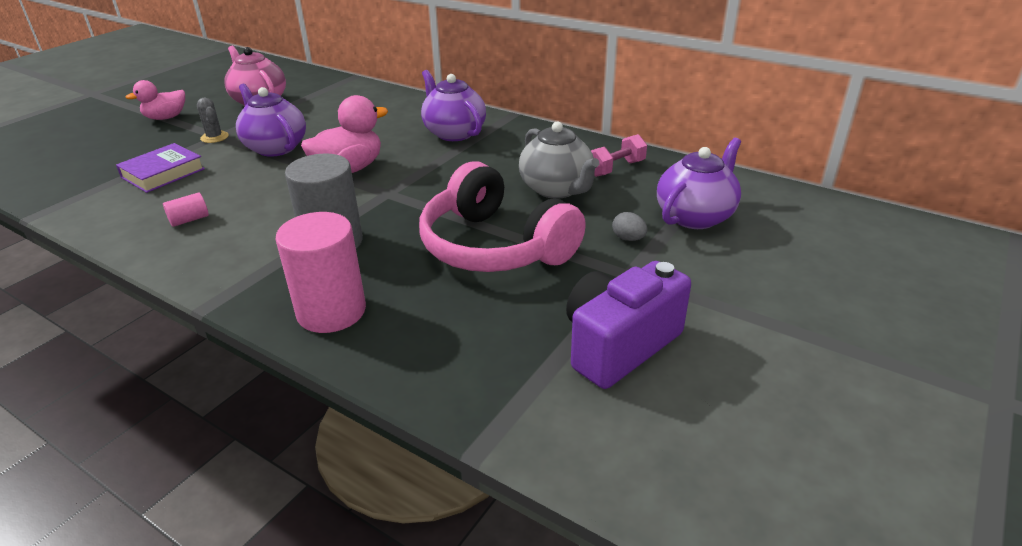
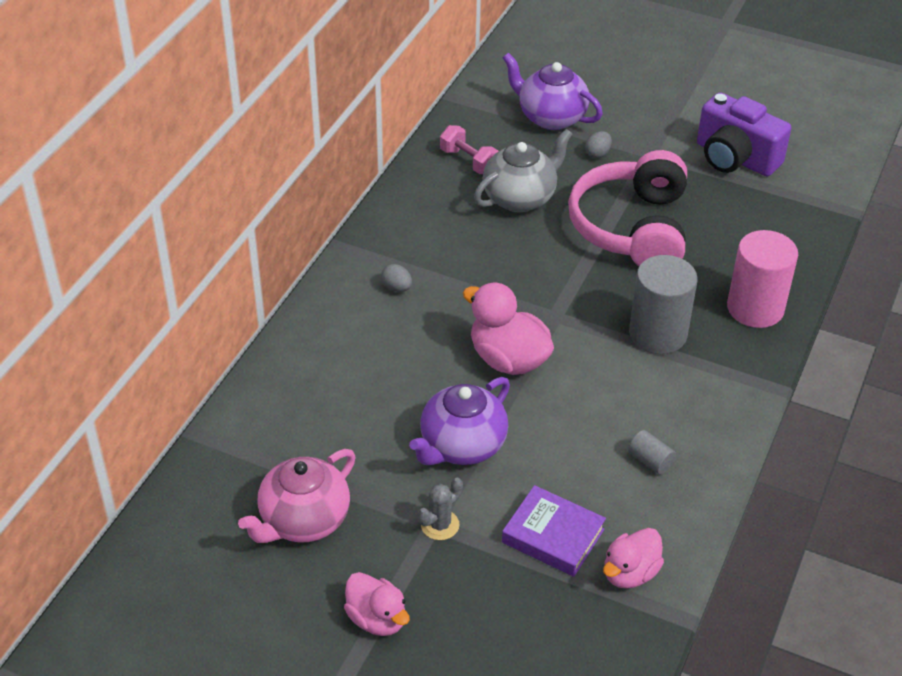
camera: 100 degrees left, 10 degrees up
pink cylinder [163,192,209,227] -> grey cylinder [628,430,676,474]
pink headphones [419,161,586,272] -> pink headphones turned 150 degrees clockwise [568,150,687,266]
purple teapot [421,70,486,141] -> grey egg [381,264,412,292]
none -> pink duck [603,528,664,589]

